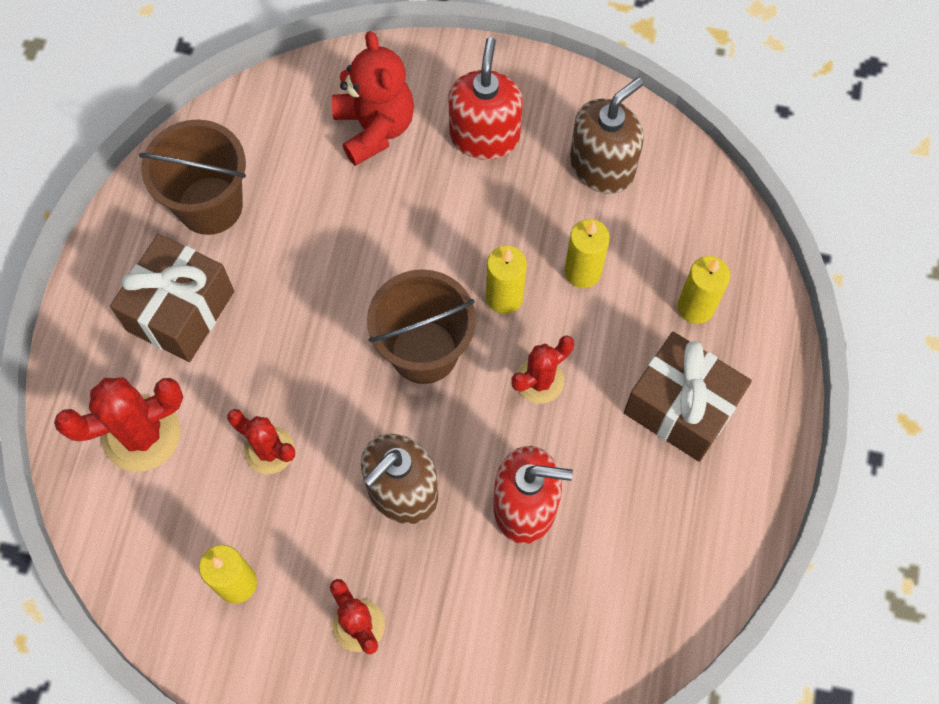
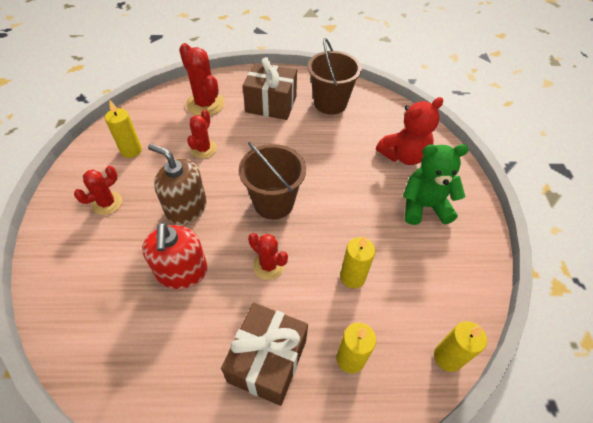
camera: 75 degrees right, 15 degrees down
red soap dispenser [449,37,523,160] -> green teddy bear [403,144,469,225]
yellow candle [486,246,527,314] -> yellow candle moved to [434,321,487,372]
brown soap dispenser [570,78,644,194] -> none

